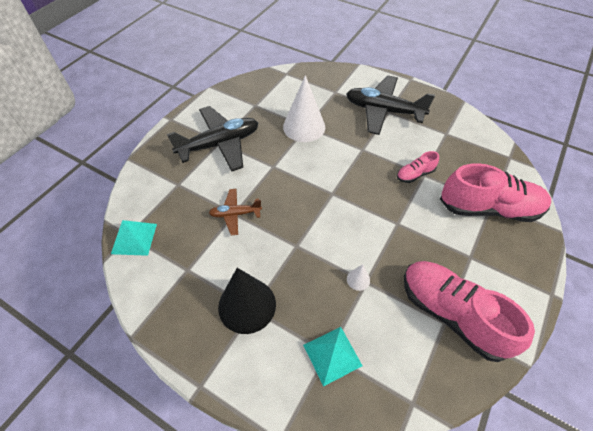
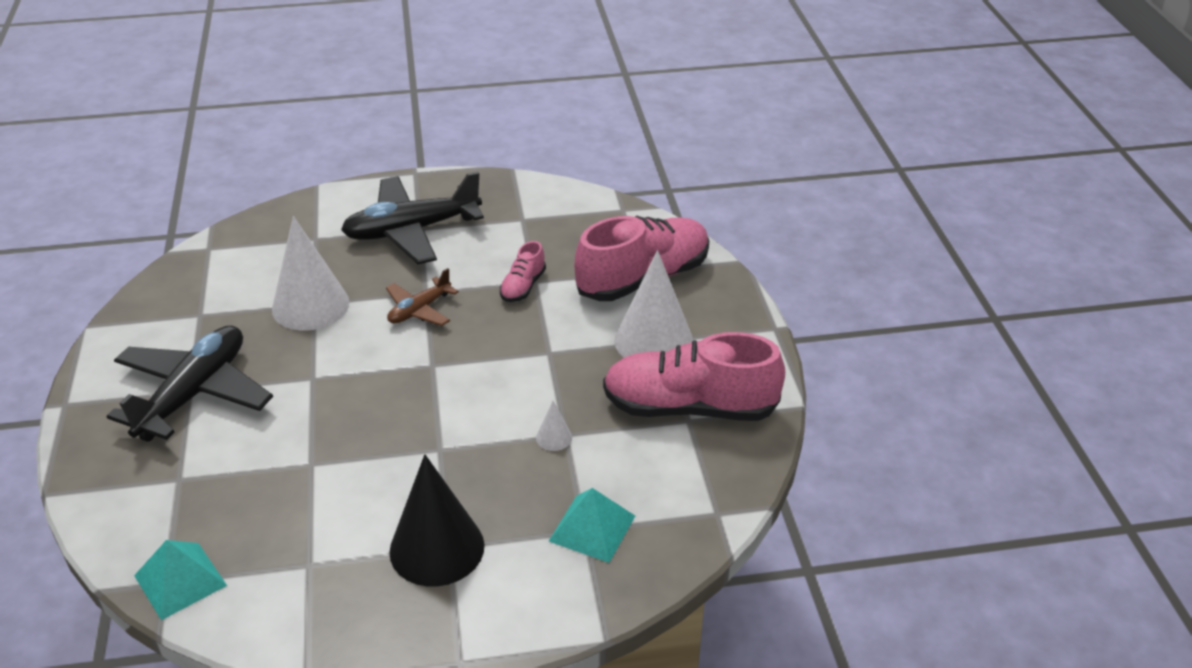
camera: 40 degrees left, 15 degrees down
brown plane [209,189,262,235] -> brown plane moved to [386,268,459,326]
none -> white cone [614,250,693,358]

